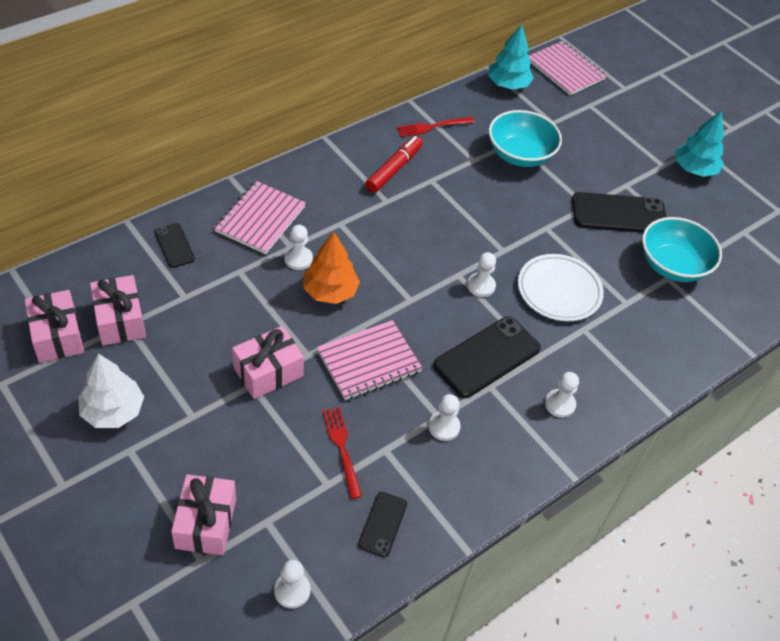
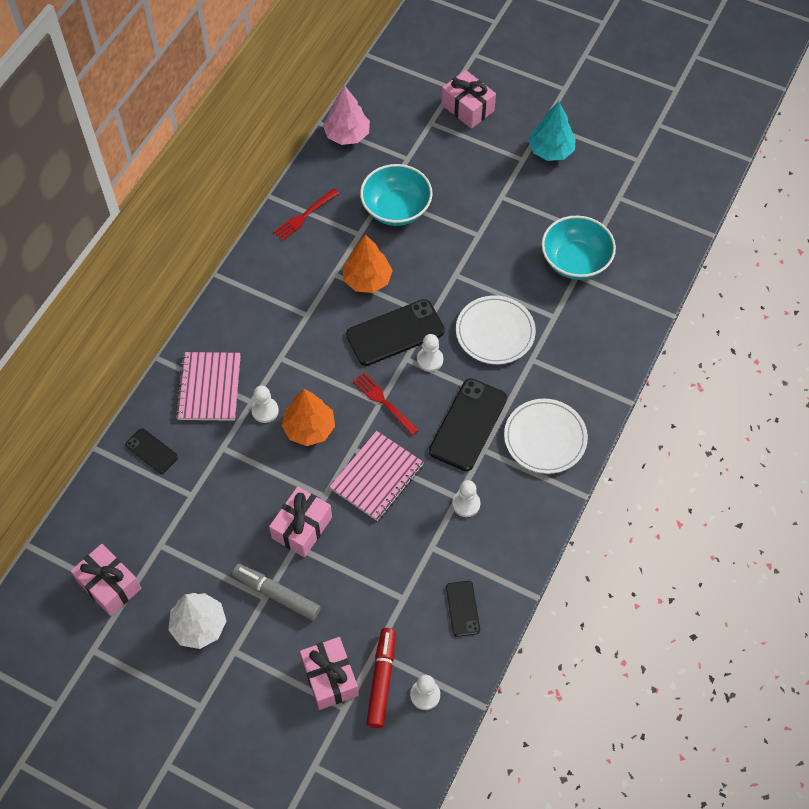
camera: 20 degrees left, 10 degrees up
pink gift [90,275,146,346] -> pink gift moved to [442,70,496,129]
red fork [322,407,362,499] -> red fork moved to [353,373,419,436]
red marker [365,136,423,193] -> red marker moved to [366,628,395,728]
turquoise tree [488,24,534,90] -> pink tree [323,85,370,145]
pink notebook [529,41,607,95] -> none
white pawn [545,372,579,418] -> white plate [504,399,588,474]
black phone [572,192,666,233] -> black phone moved to [346,299,445,366]
none -> grey marker [232,564,321,621]
none -> orange tree [343,234,393,293]

